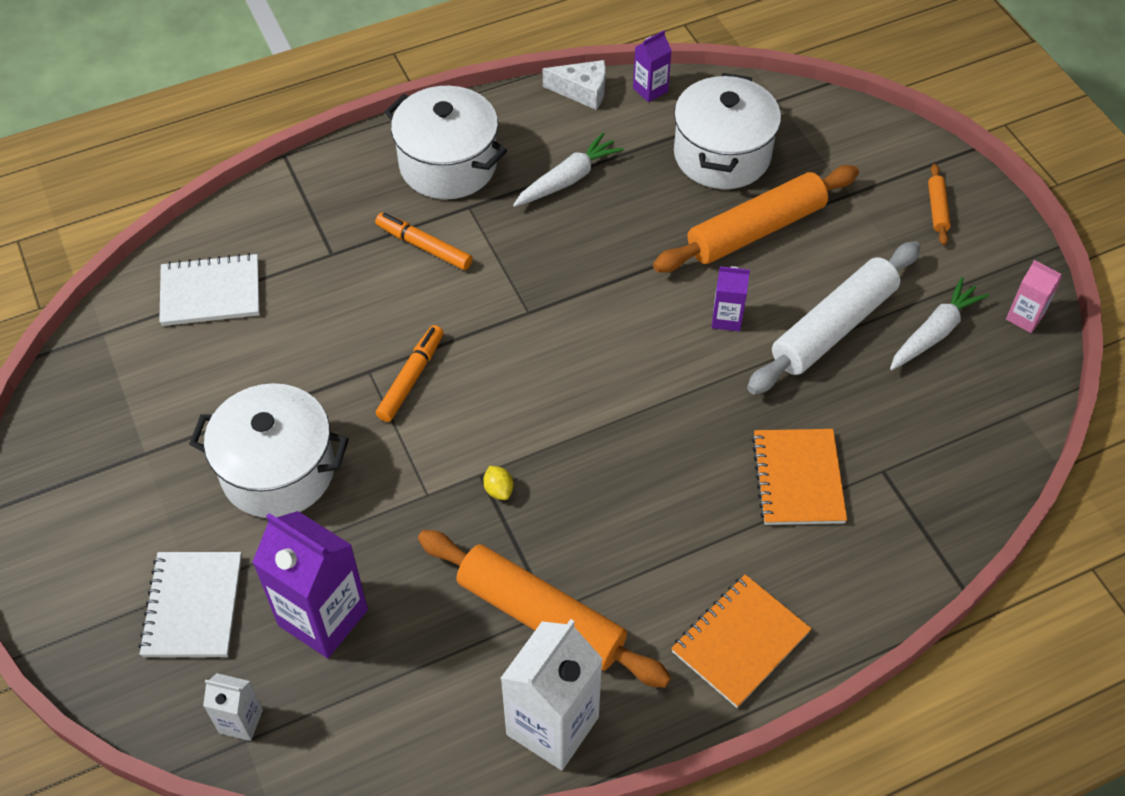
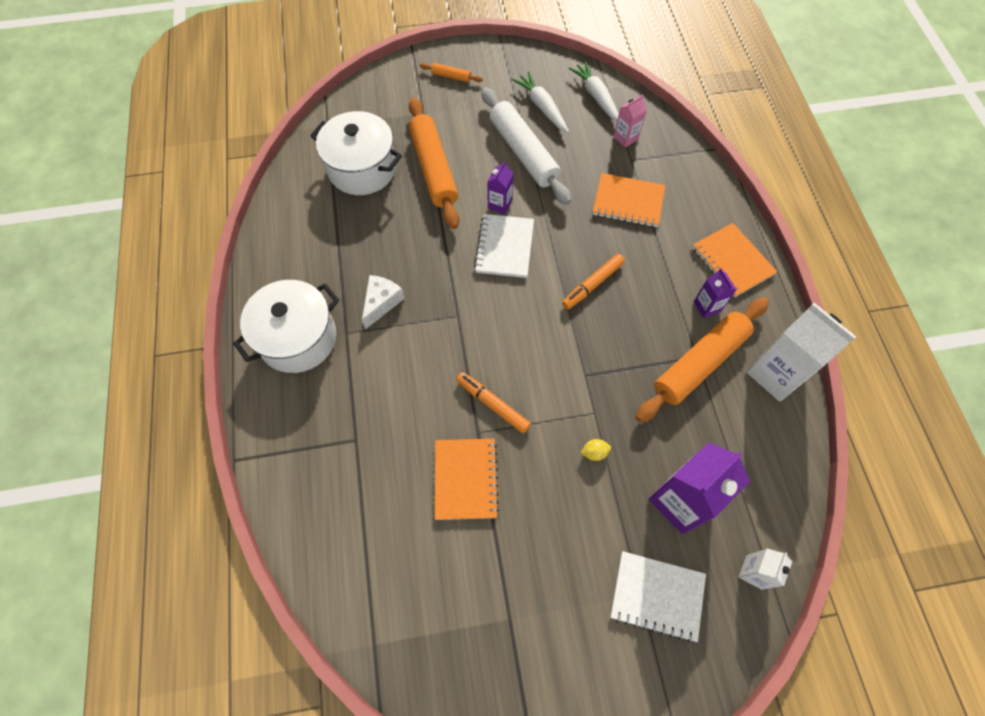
camera: 75 degrees left, 10 degrees up
white notebook [159,253,260,326] -> white notebook moved to [474,214,534,278]
white pot [189,383,349,518] -> none
orange marker [375,212,473,270] -> orange marker moved to [562,254,625,309]
yellow lemon [483,466,513,500] -> yellow lemon moved to [581,439,611,461]
white carrot [513,132,624,207] -> white carrot moved to [569,61,619,122]
white cheese [543,60,606,110] -> white cheese moved to [362,275,405,330]
purple carton [633,30,672,102] -> purple carton moved to [694,268,737,318]
pink carton [1006,260,1062,333] -> pink carton moved to [613,95,647,148]
none -> orange notebook [435,439,499,520]

